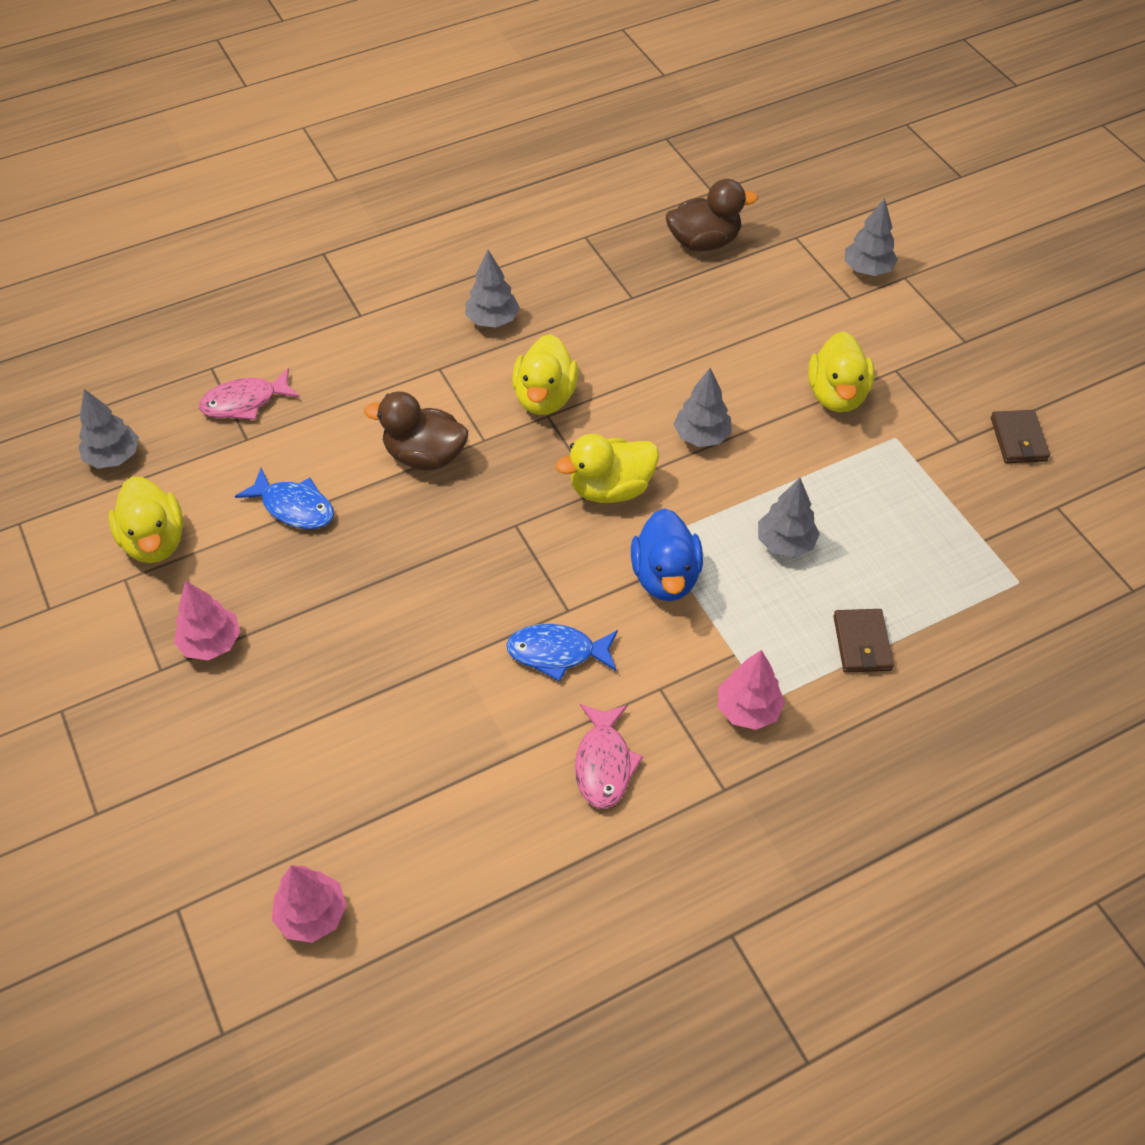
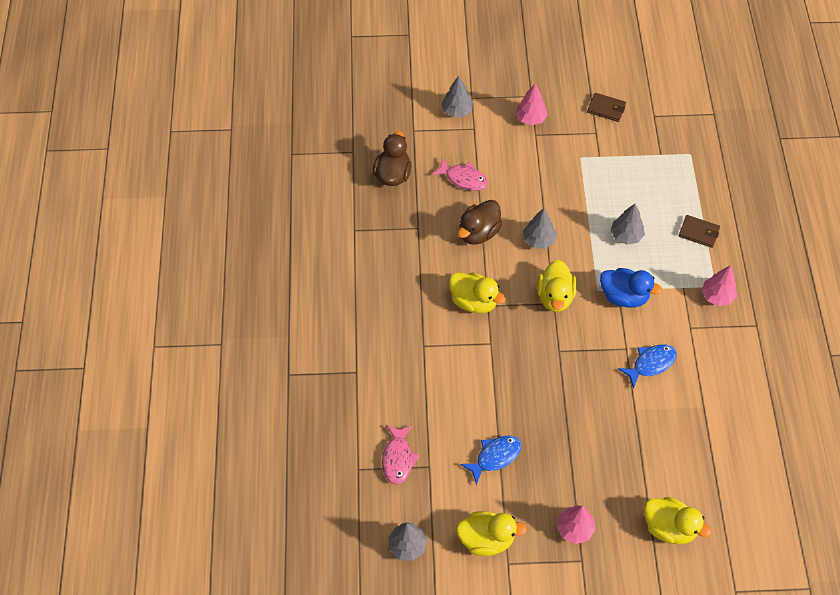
camera: 65 degrees left, 5 degrees up
pink tree [272,865,347,943] -> pink tree moved to [516,83,548,125]
brown duck [364,391,468,470] -> brown duck moved to [458,200,502,245]
grey tree [465,250,520,328] -> none
blue fish [506,624,618,682] -> blue fish turned 150 degrees counterclockwise [618,344,677,389]
pink fish [575,704,643,809] -> pink fish moved to [431,158,488,191]
yellow duck [808,331,874,412] -> yellow duck moved to [644,497,712,544]

